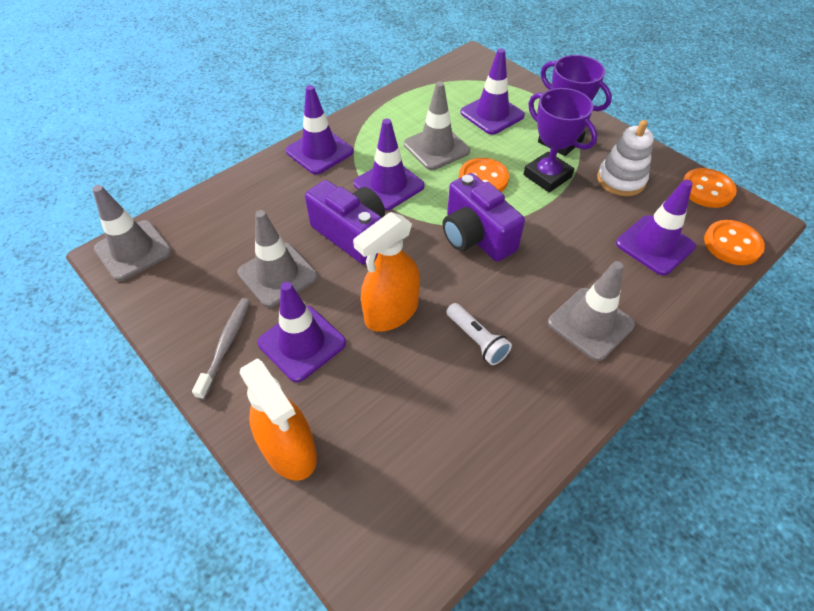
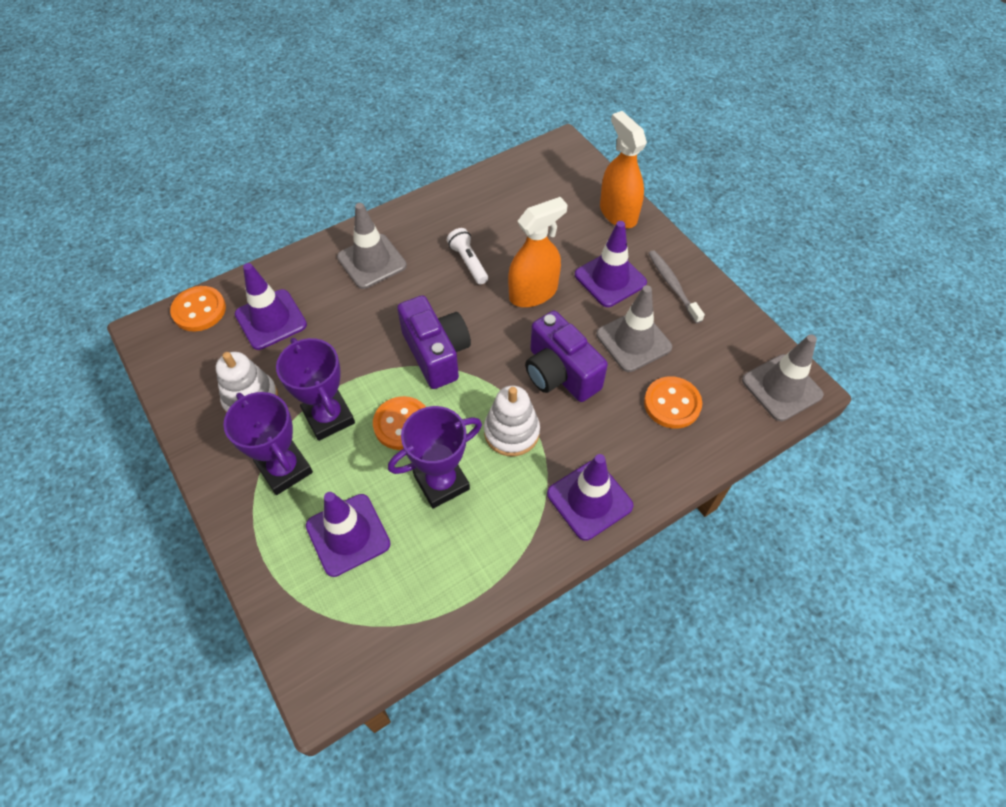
camera: 170 degrees left, 5 degrees up
grey toothbrush [192,298,250,400] -> grey toothbrush turned 135 degrees clockwise [648,250,705,324]
purple traffic cone [353,119,425,211] -> white stacking toy [484,385,540,456]
grey traffic cone [404,82,470,170] -> purple trophy [388,406,482,508]
orange button [682,168,737,208] -> orange button moved to [644,376,702,429]

